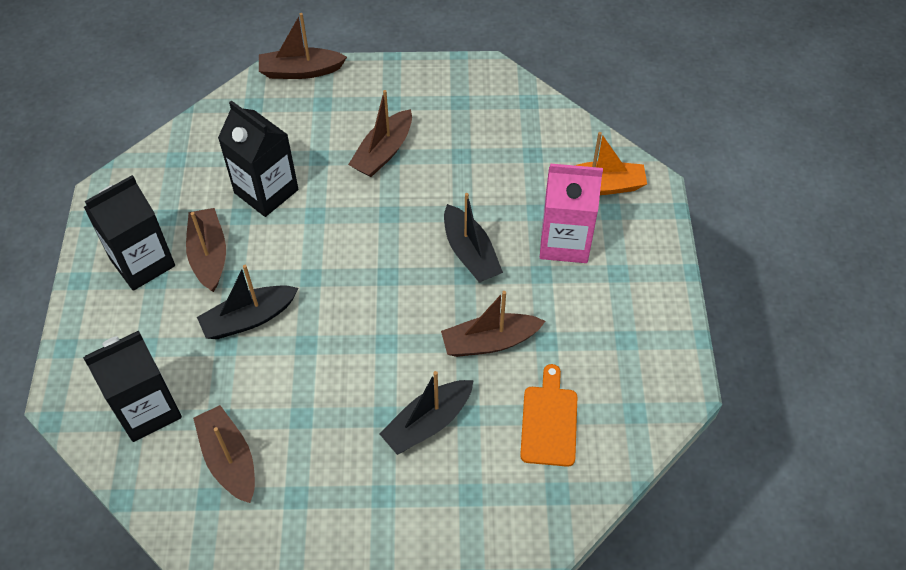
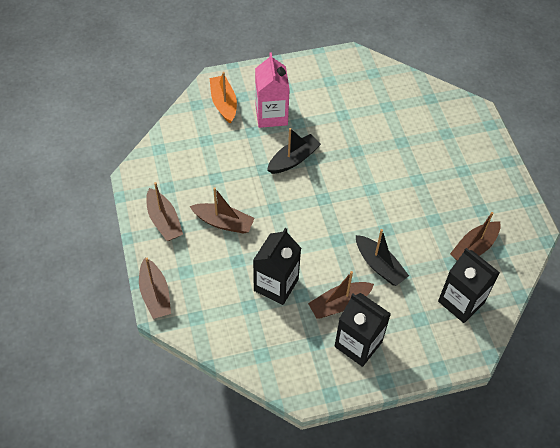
camera: 105 degrees left, 0 degrees up
black boat [379,371,474,455] -> none
brown boat [441,291,545,357] -> brown boat moved to [146,182,183,241]
orange cutting board [520,364,577,467] -> none

